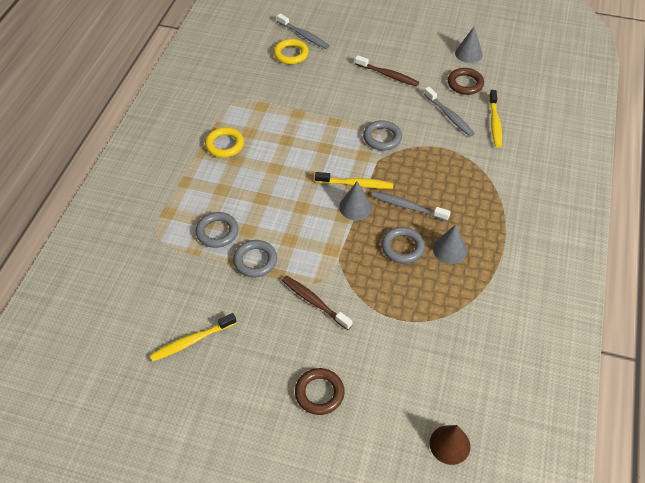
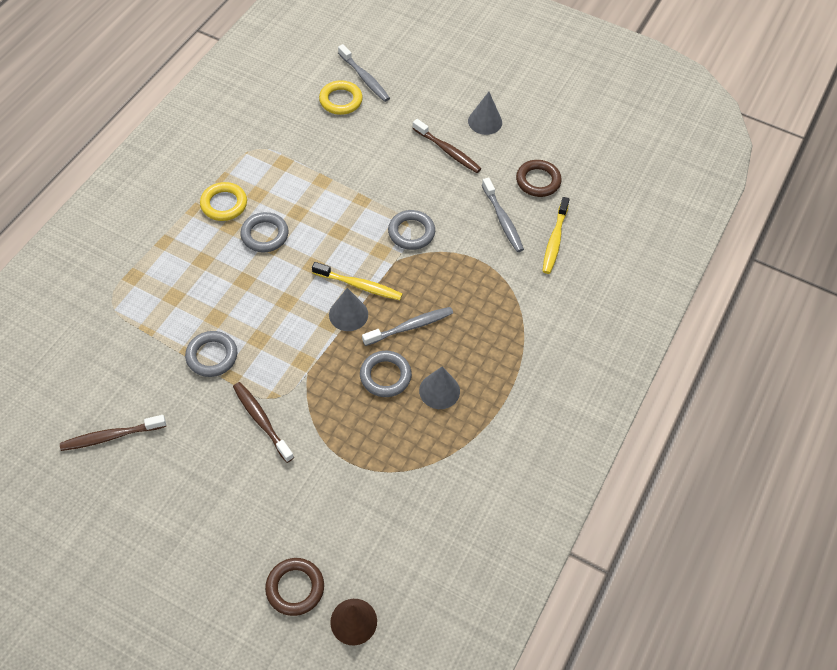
camera: 10 degrees right, 5 degrees up
yellow toothbrush [150,313,236,361] -> brown toothbrush [60,415,166,451]
grey ring [196,212,238,248] -> grey ring moved to [240,212,288,252]
brown ring [295,368,345,415] -> brown ring moved to [265,558,324,616]
grey toothbrush [372,191,451,221] -> grey toothbrush turned 120 degrees clockwise [362,307,453,346]
grey cone [455,26,483,63] -> grey cone moved to [468,92,502,135]

